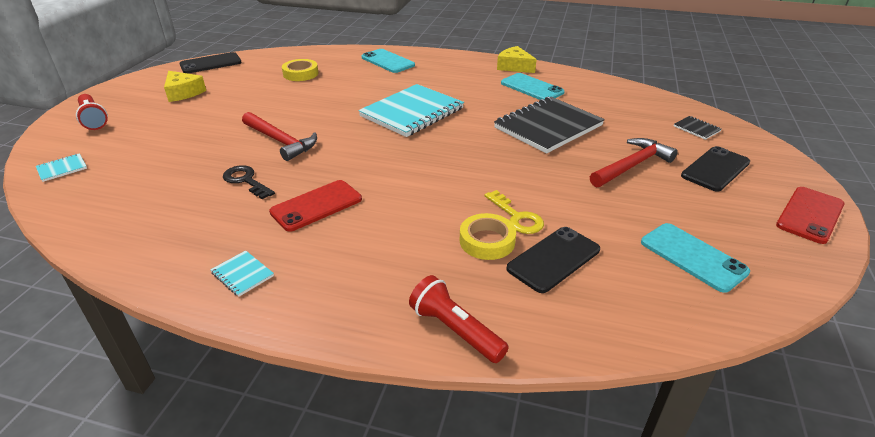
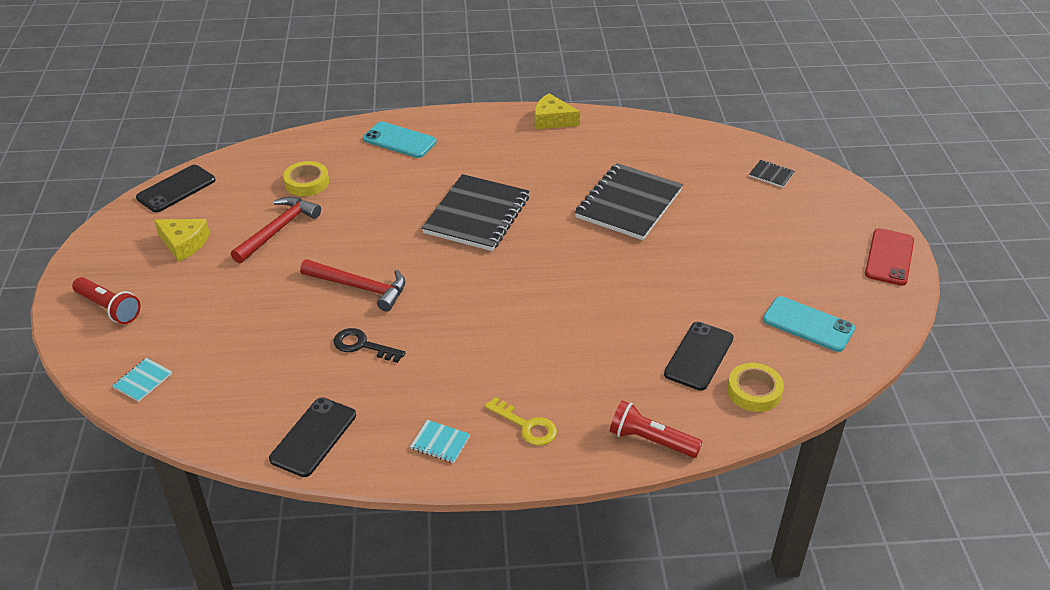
camera: 20 degrees left, 5 degrees up
red phone [269,180,362,232] -> none
turquoise notebook [358,84,464,137] -> black notebook [422,174,530,251]
yellow tape [460,213,516,260] -> yellow tape moved to [727,363,784,412]
yellow key [485,190,544,234] -> yellow key moved to [485,397,557,446]
turquoise phone [501,73,565,100] -> none
red hammer [590,138,678,187] -> red hammer moved to [231,197,321,263]
black phone [681,146,750,192] -> black phone moved to [269,397,356,477]

